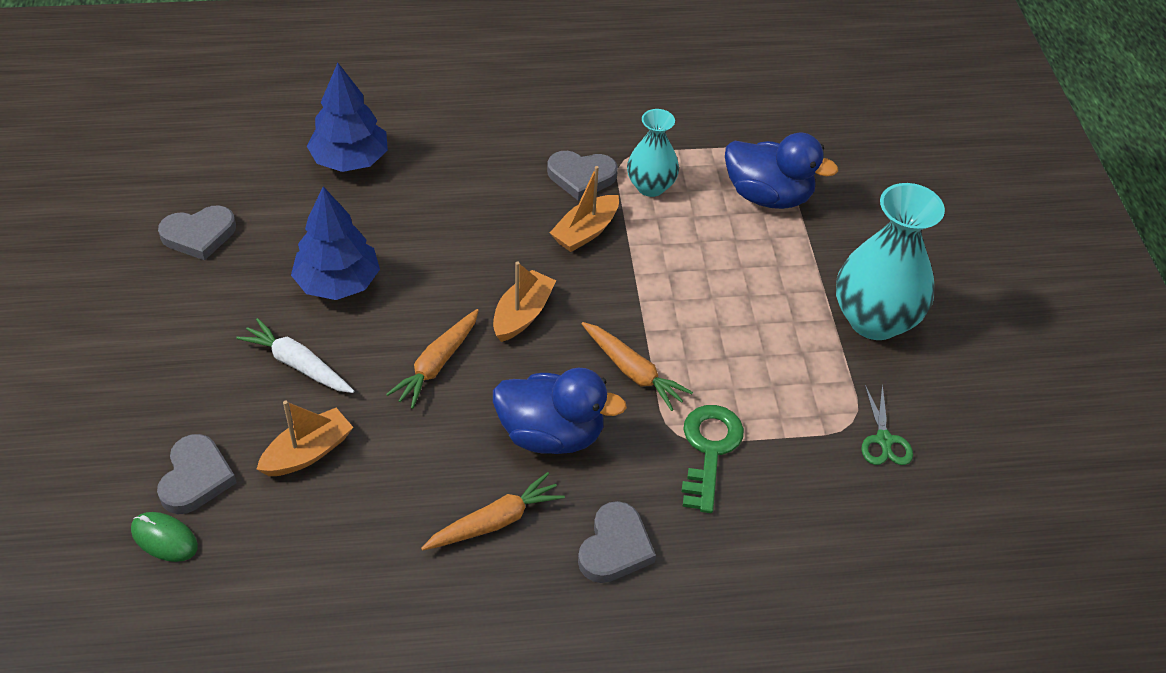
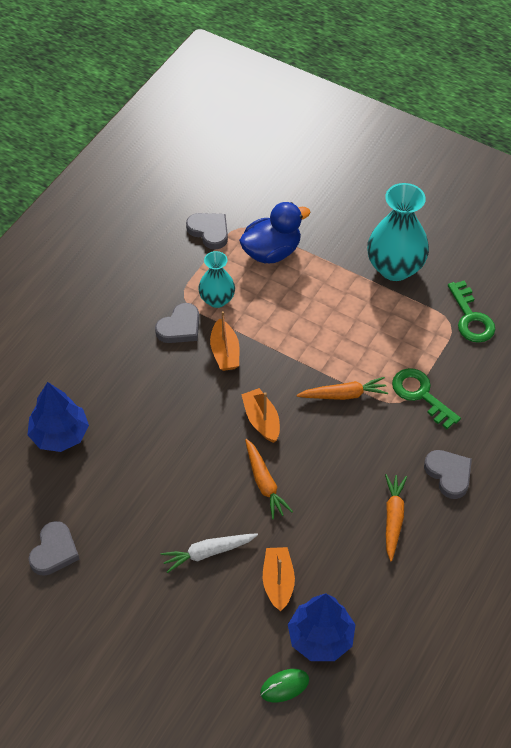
camera: 50 degrees left, 5 degrees up
grey heart [157,434,237,514] -> grey heart moved to [186,213,228,250]
blue tree [291,186,380,300] -> blue tree moved to [288,594,355,661]
blue duck [493,368,627,454] -> none
green scissors [862,384,913,465] -> green key [448,281,495,343]

